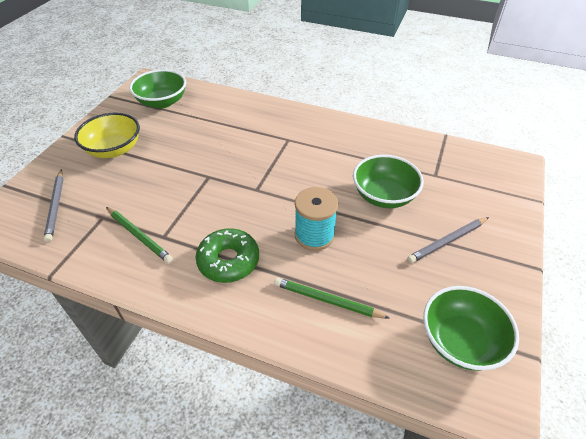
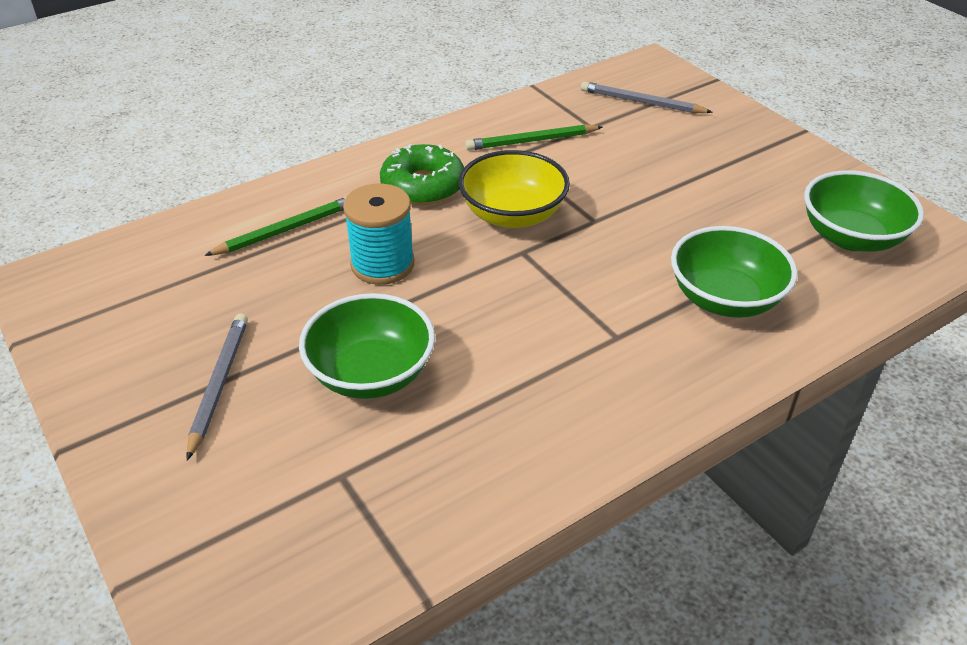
camera: 125 degrees right, 5 degrees down
yellow bowl [74,113,140,158] -> yellow bowl moved to [458,150,570,228]
green bowl [423,286,519,371] -> green bowl moved to [671,226,798,318]

